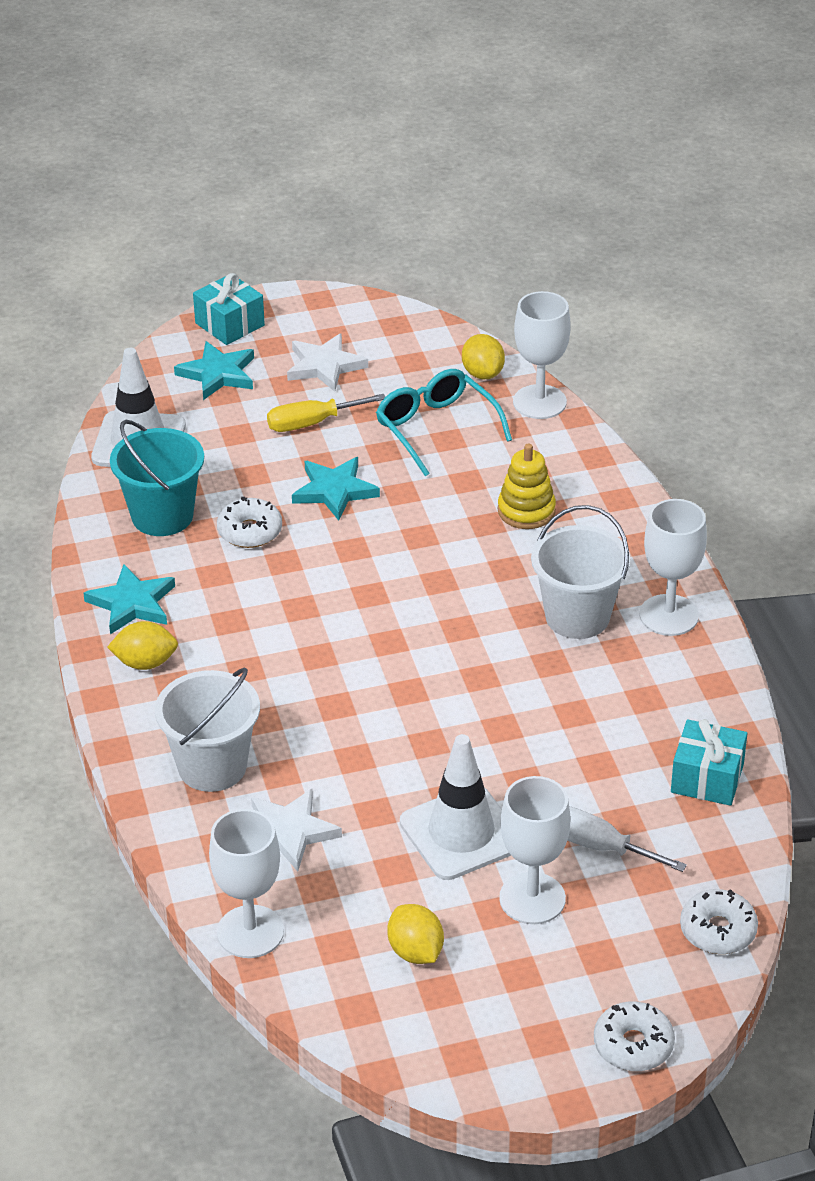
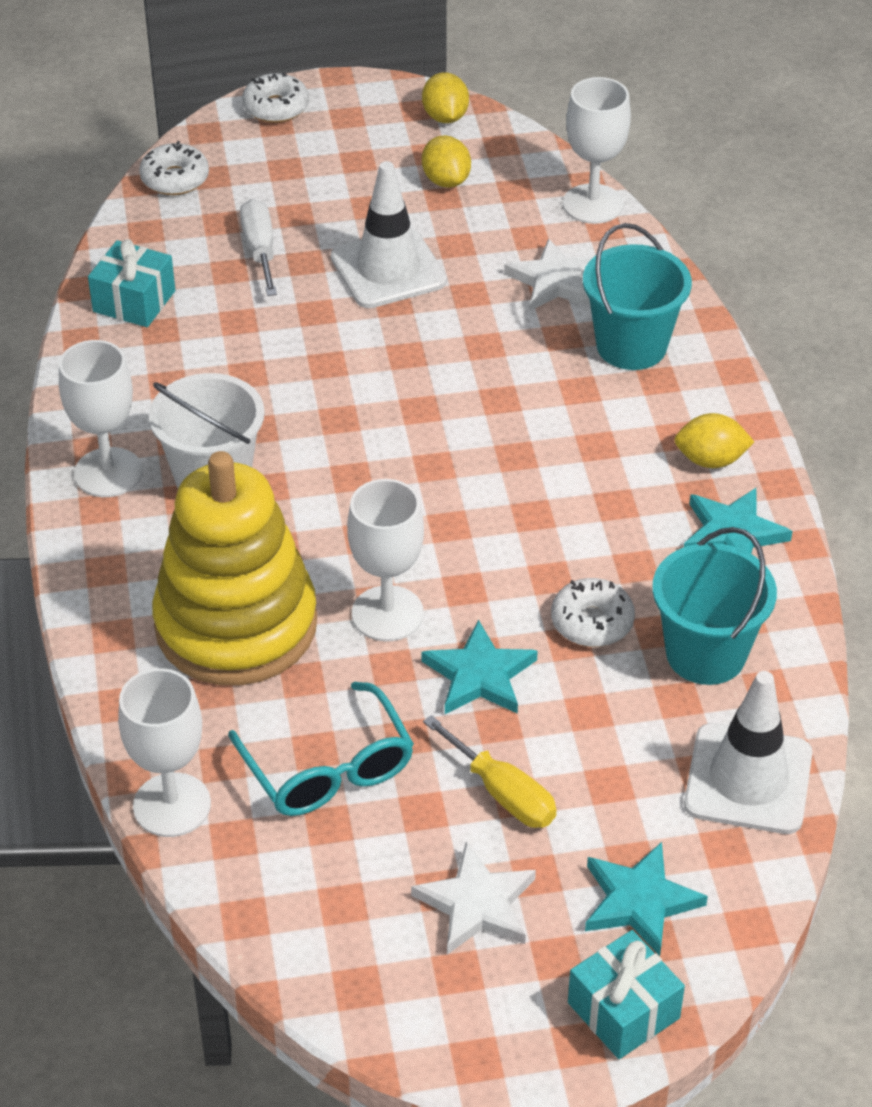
camera: 175 degrees left, 5 degrees up
white bucket [155,668,260,792] -> turquoise bucket [583,223,692,370]
yellow screwdriver [267,394,385,432] -> yellow screwdriver turned 60 degrees clockwise [423,715,557,828]
yellow lemon [462,334,505,379] -> yellow lemon moved to [422,72,469,123]
yellow stacking toy [498,444,556,529] -> yellow stacking toy [152,451,317,686], size x2.18
white goblet [499,776,570,924] -> white goblet moved to [347,479,424,641]
white screwdriver [567,806,687,872] -> white screwdriver turned 135 degrees counterclockwise [240,199,277,296]

